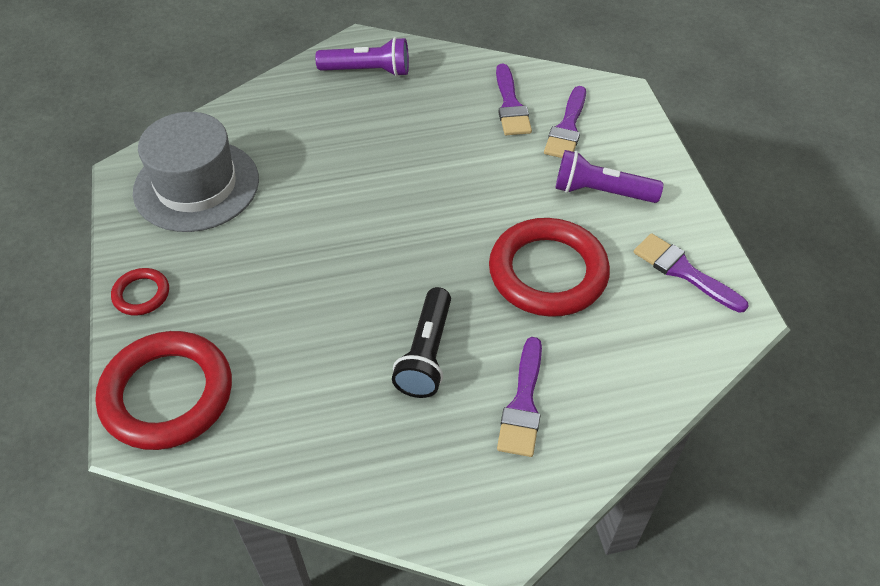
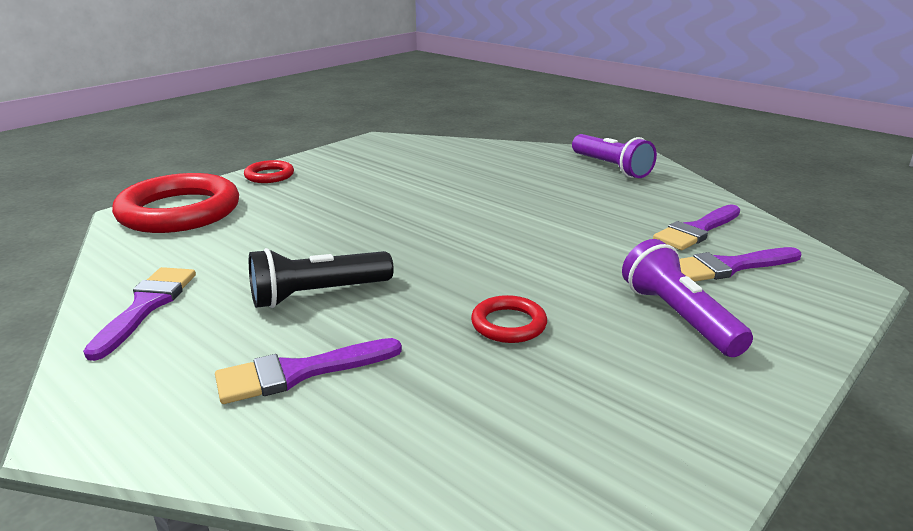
camera: 55 degrees right, 25 degrees down
grey hat [133,112,259,232] -> none
red ring [489,218,610,317] -> red ring [471,295,547,343], size x0.47
purple brush [634,233,749,313] -> purple brush moved to [83,267,196,361]

